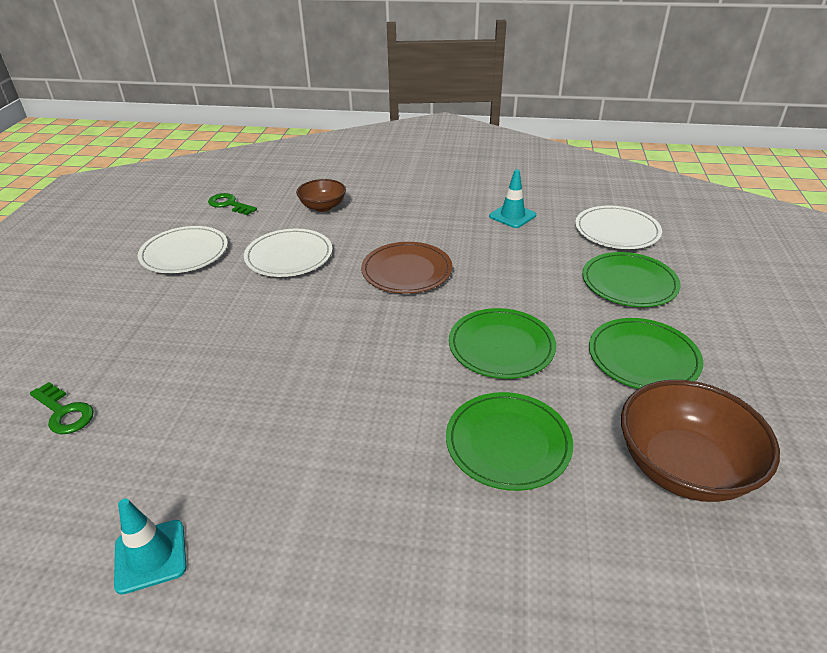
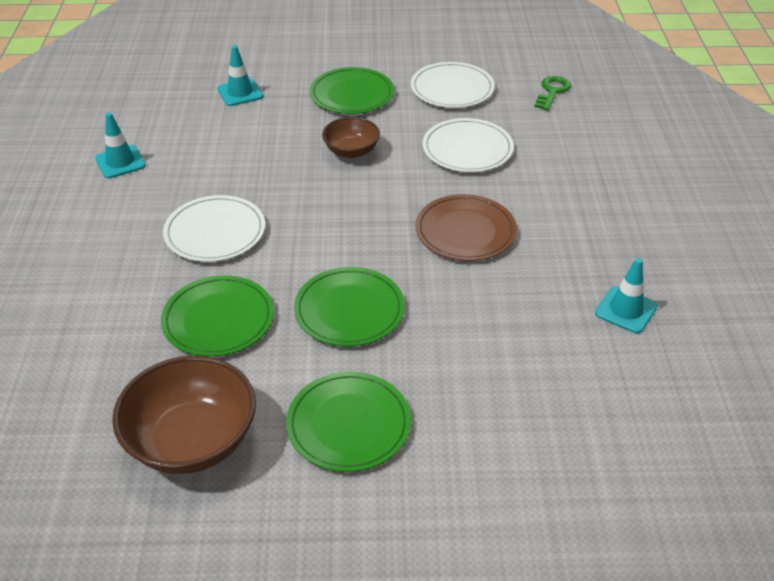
camera: 80 degrees right, 5 degrees up
green key [30,382,94,434] -> turquoise traffic cone [218,45,263,106]
brown bowl [296,179,346,212] -> brown bowl moved to [322,117,380,158]
white plate [575,206,662,249] -> white plate moved to [163,195,265,262]
green plate [582,252,681,307] -> green plate moved to [310,67,394,114]

